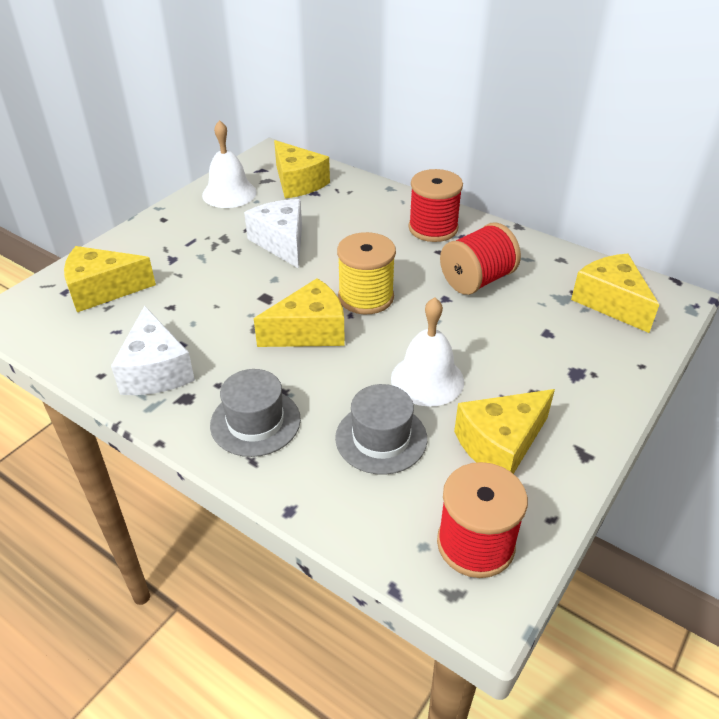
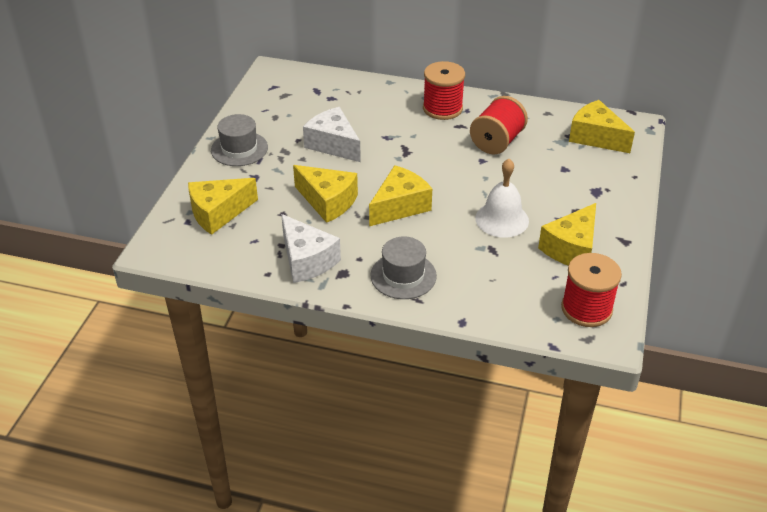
camera: 20 degrees left, 0 degrees up
white bell [202,120,257,208] -> none
yellow cheese [274,140,330,199] -> yellow cheese moved to [293,165,358,223]
grey hat [335,384,427,475] -> grey hat moved to [211,114,268,166]
yellow spool [337,232,396,314] -> none

